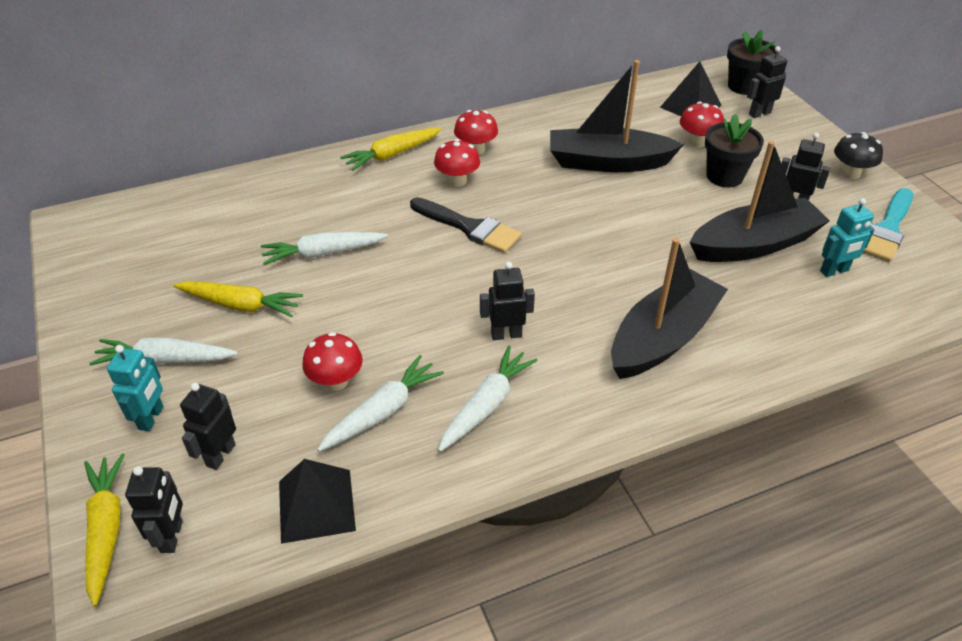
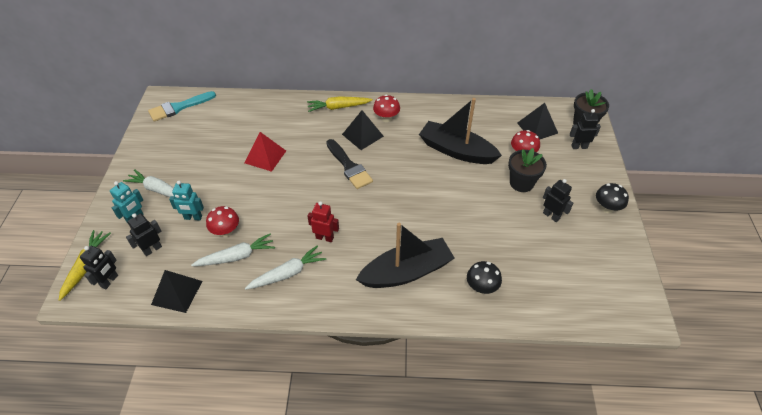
camera: 25 degrees right, 5 degrees up
yellow carrot [173,281,303,317] -> none
white carrot [261,232,388,265] -> red pyramid [244,132,286,172]
red mushroom [434,139,480,187] -> black pyramid [342,110,384,150]
black robot [480,262,535,340] -> red robot [307,201,339,242]
black boat [690,141,830,262] -> none
turquoise robot [820,198,875,277] -> turquoise robot moved to [169,181,204,220]
turquoise brush [863,188,913,262] -> turquoise brush moved to [148,91,216,122]
none -> black mushroom [467,261,502,294]

